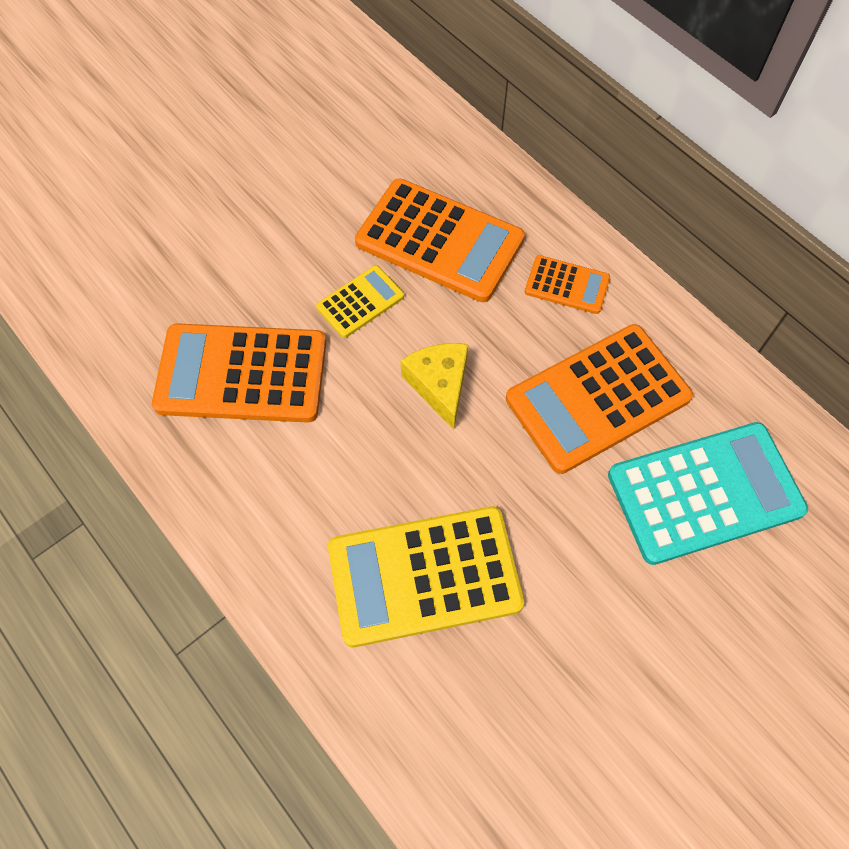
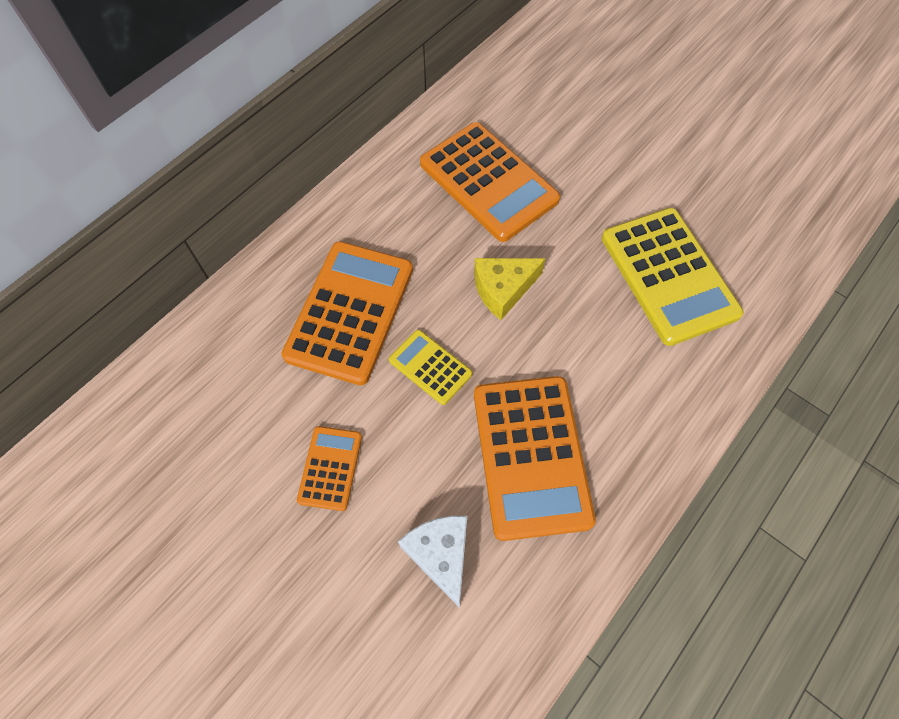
camera: 100 degrees left, 0 degrees up
orange calculator [525,255,610,314] -> orange calculator moved to [297,426,362,511]
turquoise calculator [608,422,808,565] -> none
none -> white cheese [398,515,467,607]

